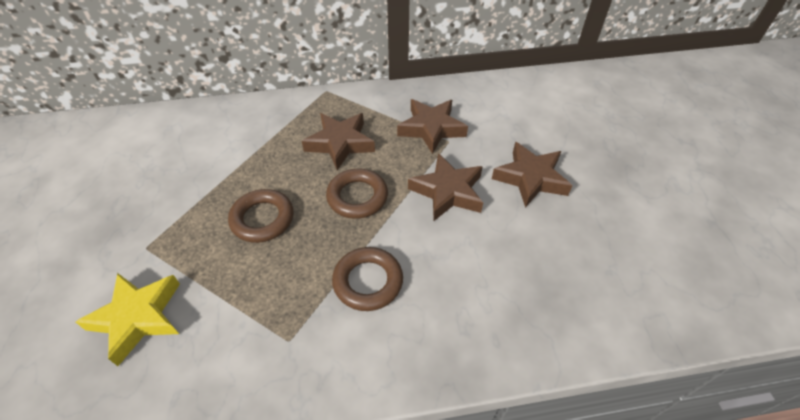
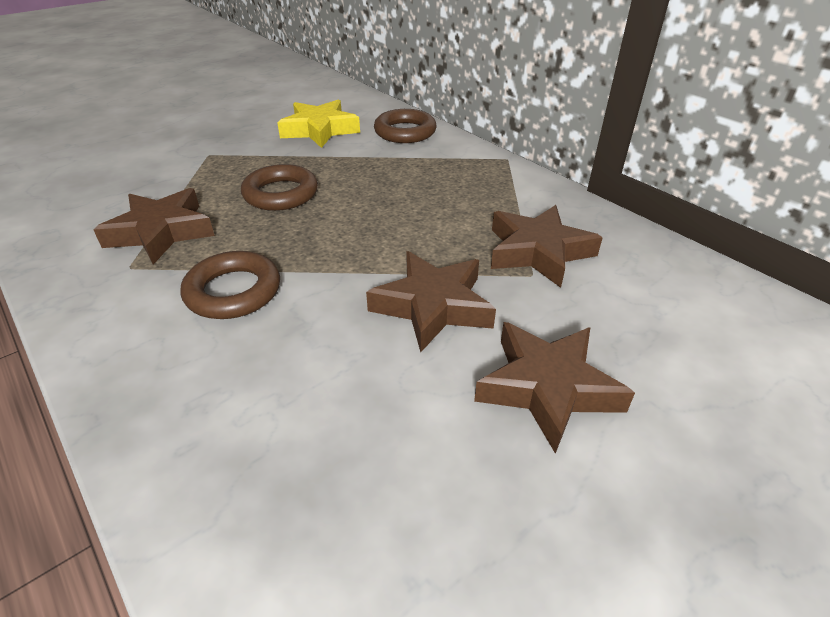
camera: 60 degrees right, 10 degrees down
yellow star [76,273,180,366] -> yellow star moved to [277,100,360,148]
brown star [302,113,375,170] -> brown star moved to [93,188,215,264]
brown ring [326,169,388,219] -> brown ring moved to [374,109,437,143]

